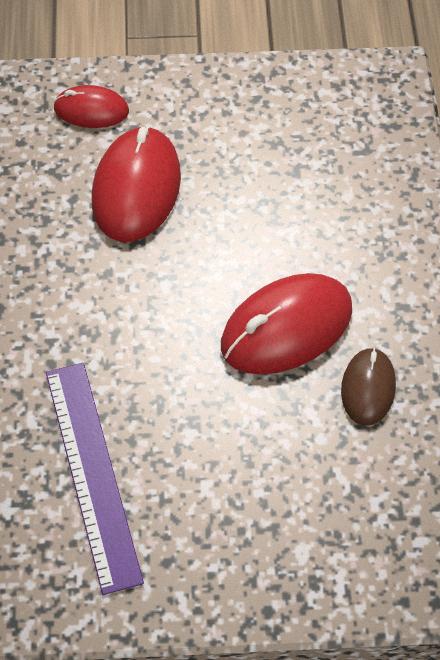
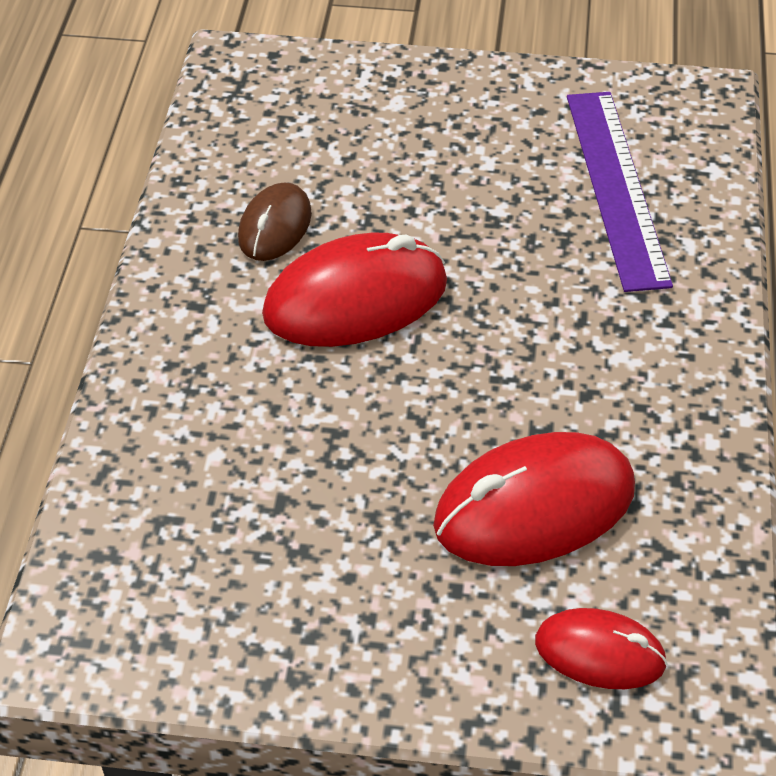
camera: 170 degrees left, 10 degrees down
red mouse [92,126,181,242] -> red mouse turned 45 degrees clockwise [433,432,635,566]

